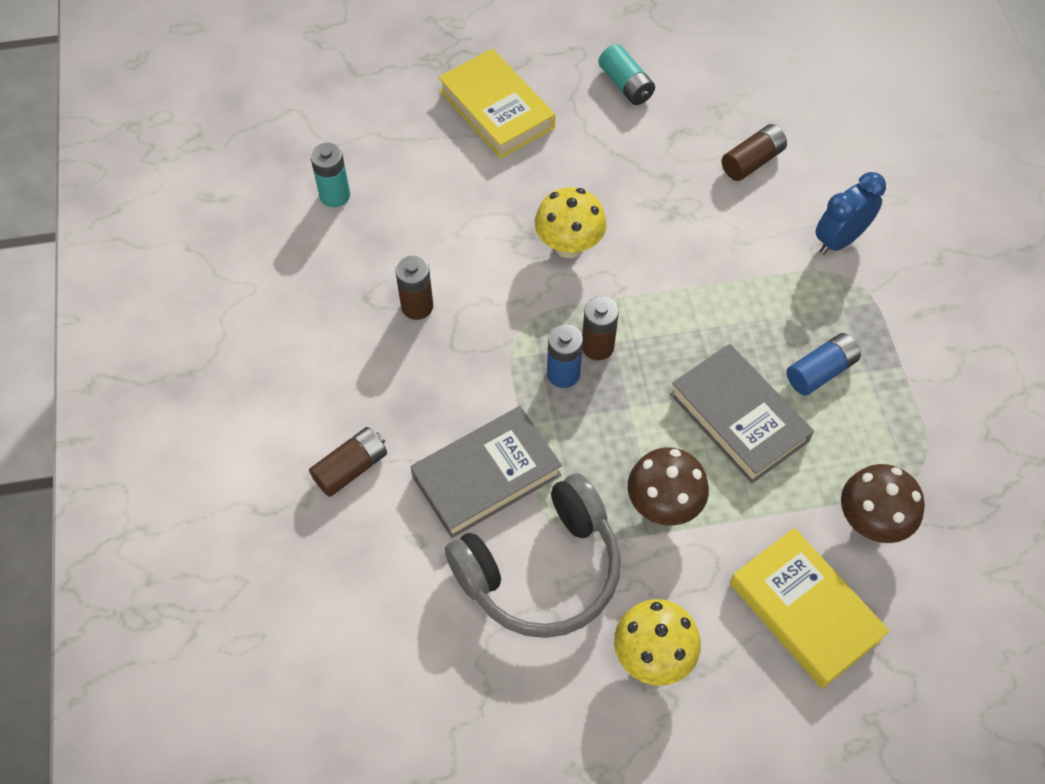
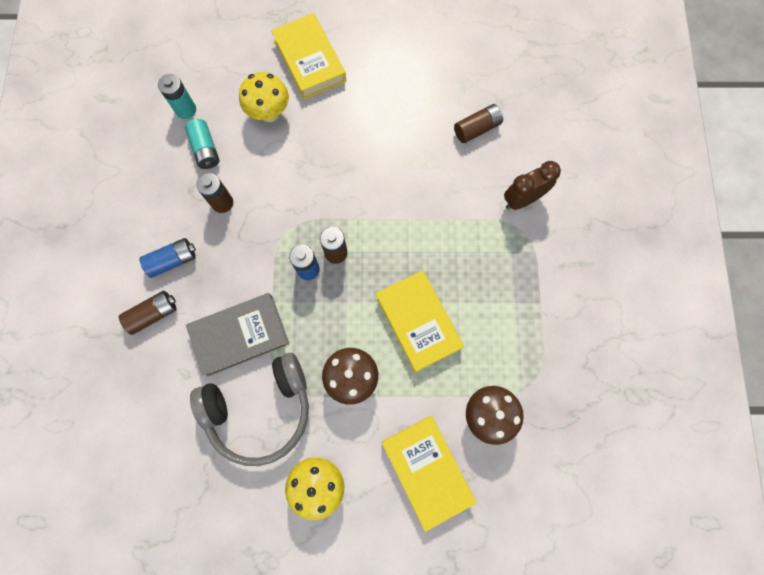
camera: 10 degrees right, 15 degrees up
yellow mushroom [535,187,607,258] -> yellow mushroom moved to [239,72,289,122]
turquoise battery [598,44,655,105] -> turquoise battery moved to [185,119,219,169]
grey book [670,344,814,484] -> yellow book [376,270,464,373]
blue battery [787,333,861,396] -> blue battery moved to [139,238,196,278]
blue clock [816,172,886,255] -> brown clock [504,161,561,210]

